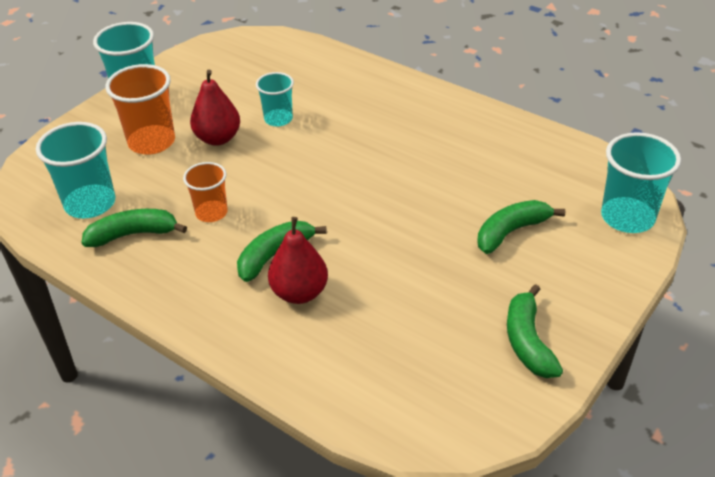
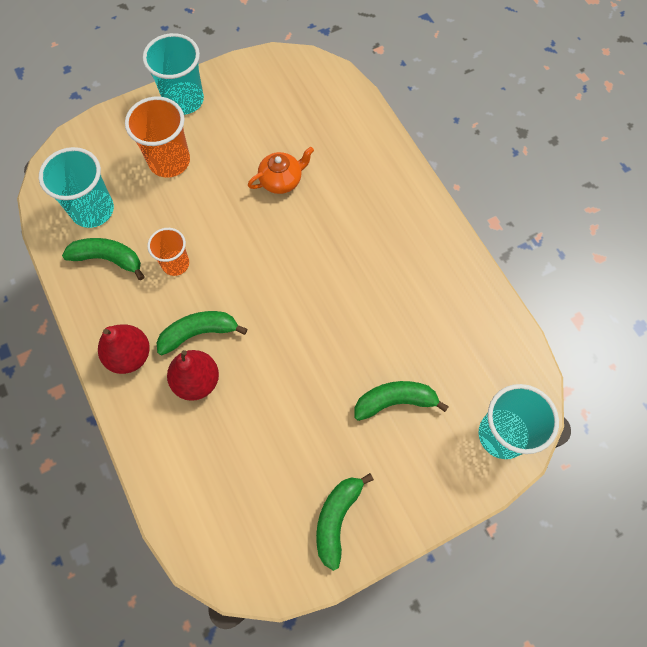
camera: 25 degrees right, 25 degrees up
red pear [190,70,240,146] -> red pear moved to [98,324,150,374]
turquoise cup [256,72,294,127] -> orange teapot [248,147,314,194]

